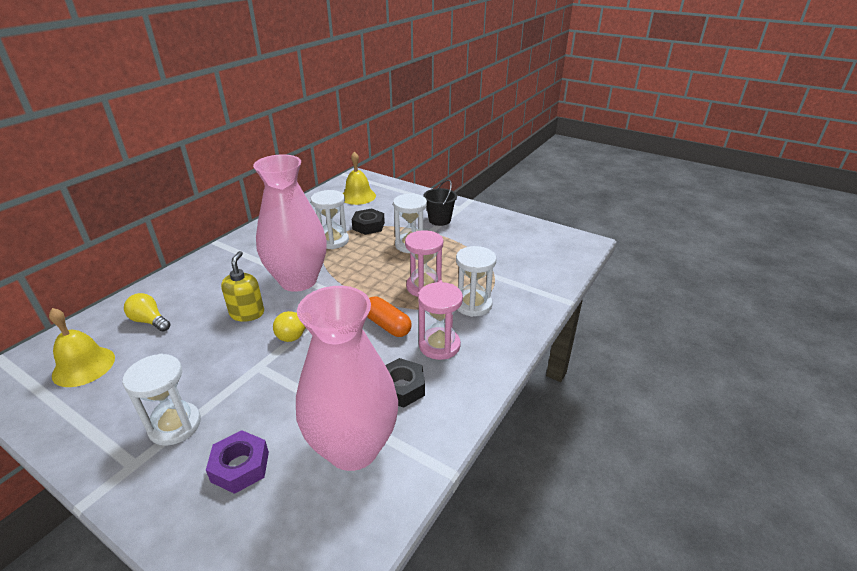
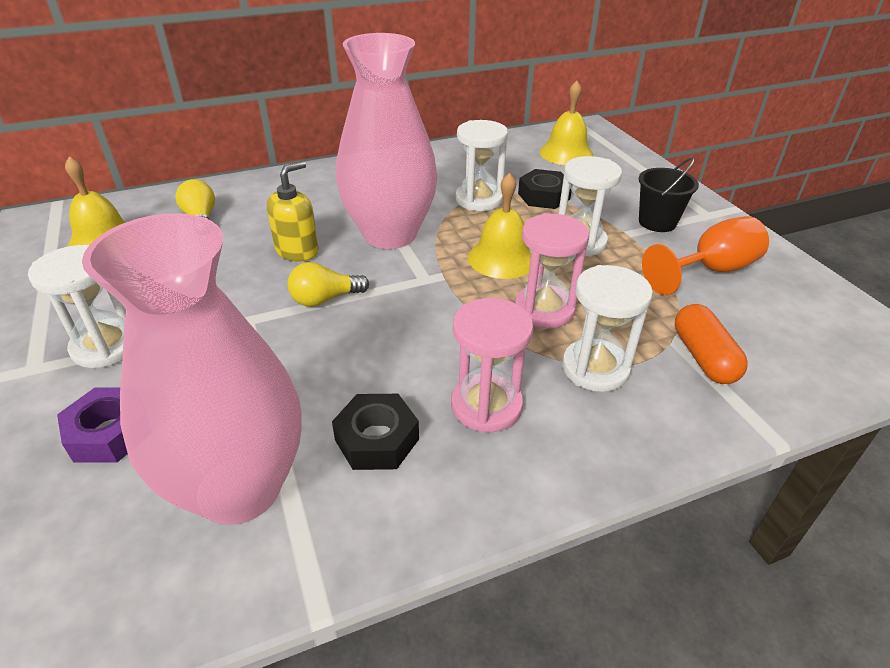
camera: 35 degrees right, 5 degrees up
orange capsule [367,297,412,337] -> orange capsule moved to [675,304,748,384]
none -> yellow bell [468,173,531,279]
none -> orange goblet [642,216,769,295]

